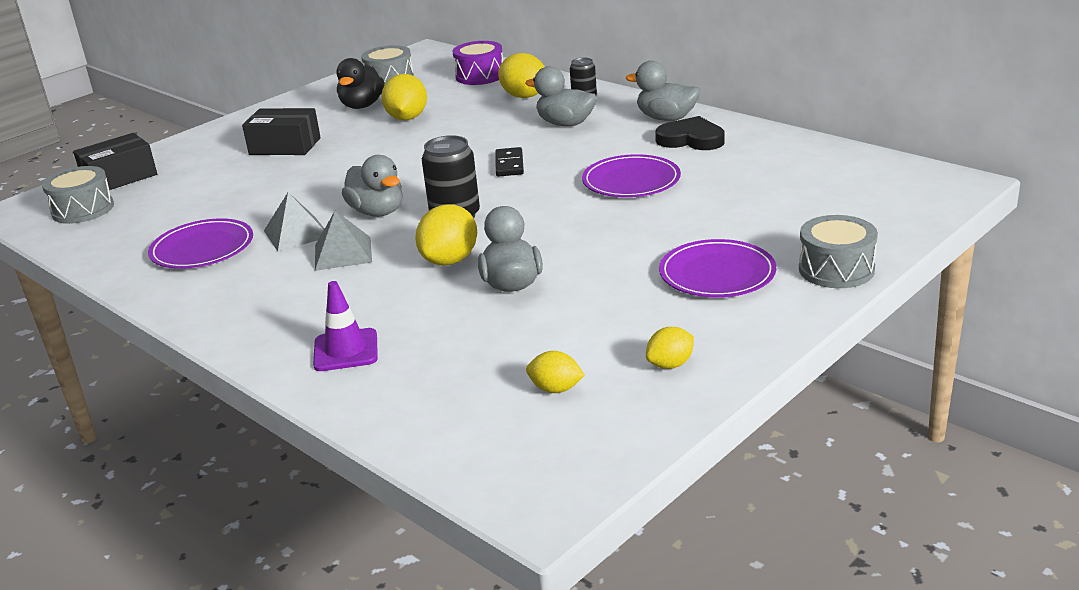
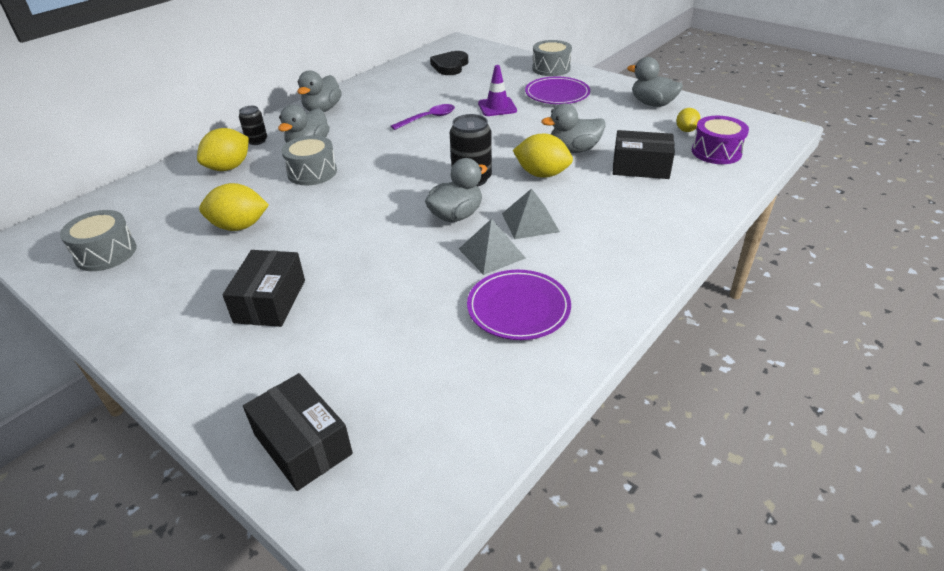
camera: 95 degrees left, 10 degrees up
grey drum [42,166,114,224] -> grey drum moved to [282,135,337,185]
purple traffic cone [313,281,378,371] -> purple traffic cone moved to [478,65,517,116]
black duck [337,58,384,109] -> none
purple drum [453,41,503,85] -> purple drum moved to [692,116,749,164]
black domino [495,147,524,177] -> none
purple plate [582,154,681,197] -> purple spoon [391,104,455,130]
yellow lemon [646,327,694,369] -> grey duck [627,57,683,107]
black heart [655,116,725,150] -> black heart moved to [430,51,468,75]
none -> black box [613,130,675,179]

